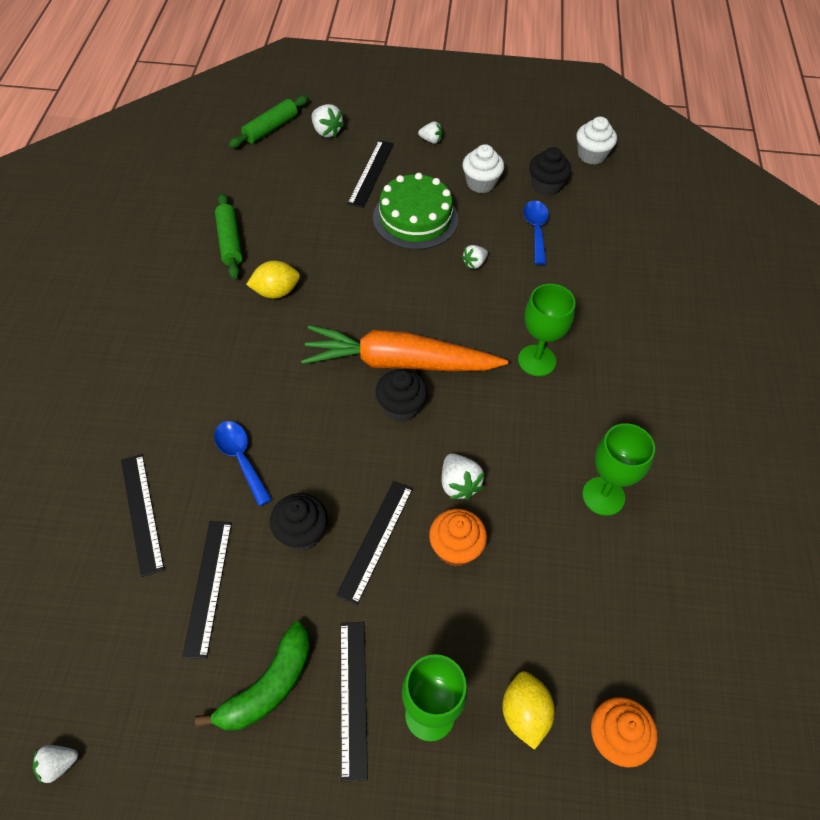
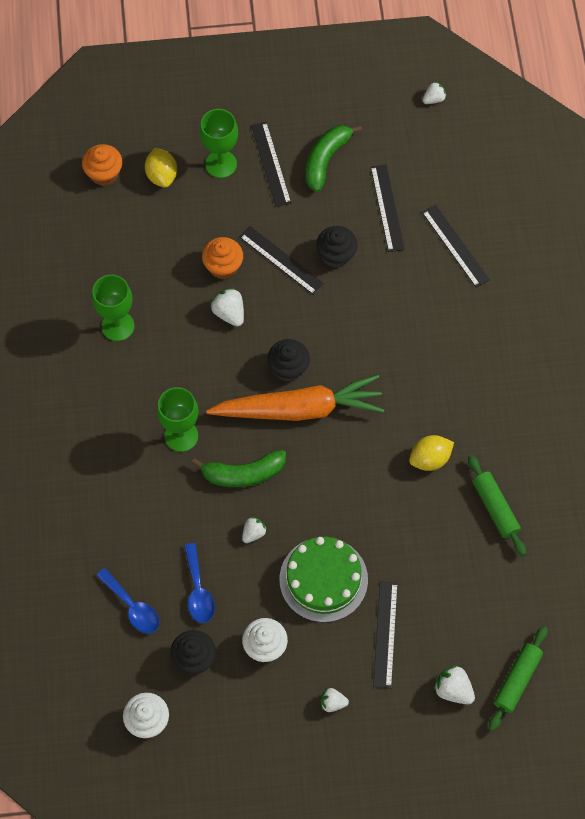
camera: 170 degrees right, 10 degrees up
blue spoon [214,421,272,506] -> blue spoon moved to [96,568,159,634]
black ruler [336,481,413,605] -> black ruler turned 60 degrees counterclockwise [239,226,324,295]
none -> green banana [191,450,286,487]

